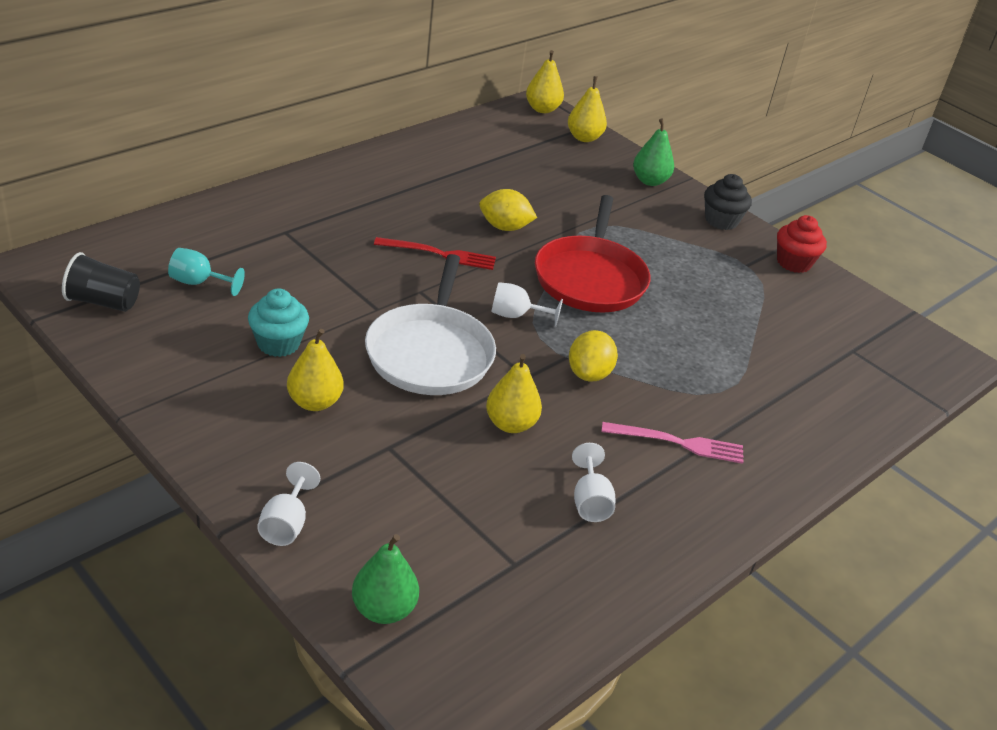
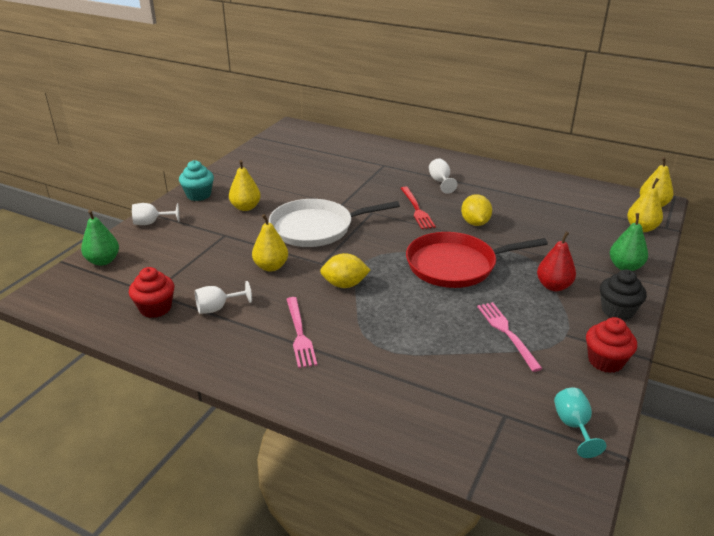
camera: 75 degrees right, 5 degrees down
black cup [62,252,140,312] -> none
turquoise goblet [168,248,245,296] -> turquoise goblet moved to [554,387,607,458]
turquoise cupcake [248,288,309,357] -> turquoise cupcake moved to [179,160,214,201]
white goblet [491,282,563,327] -> white goblet moved to [429,159,457,194]
none -> red cupcake [129,267,174,318]
none -> pink fork [477,302,543,372]
none -> red pear [537,232,576,291]

